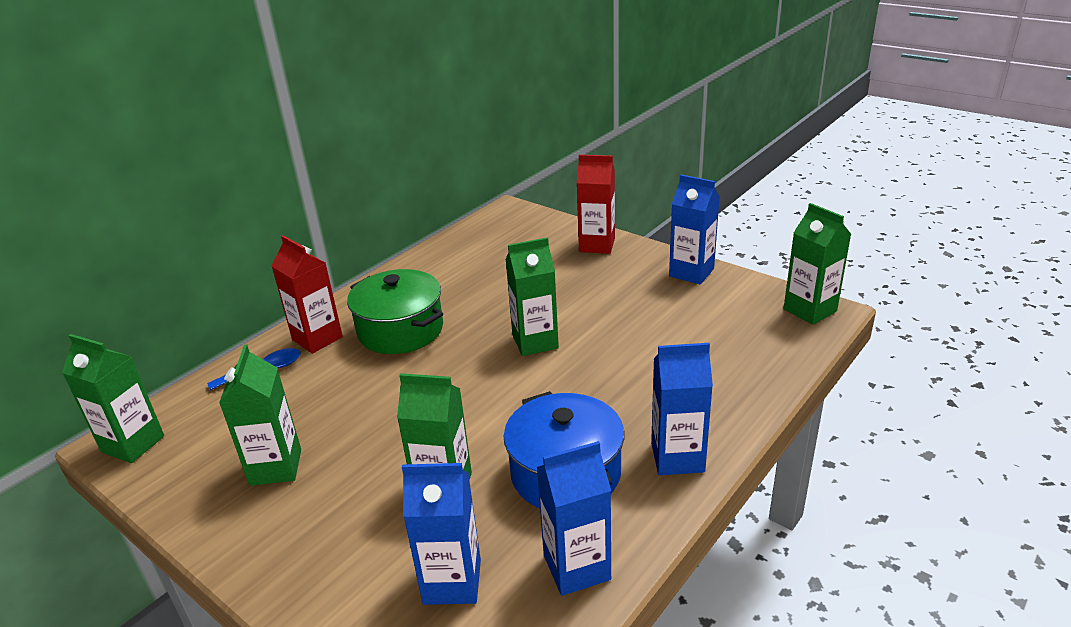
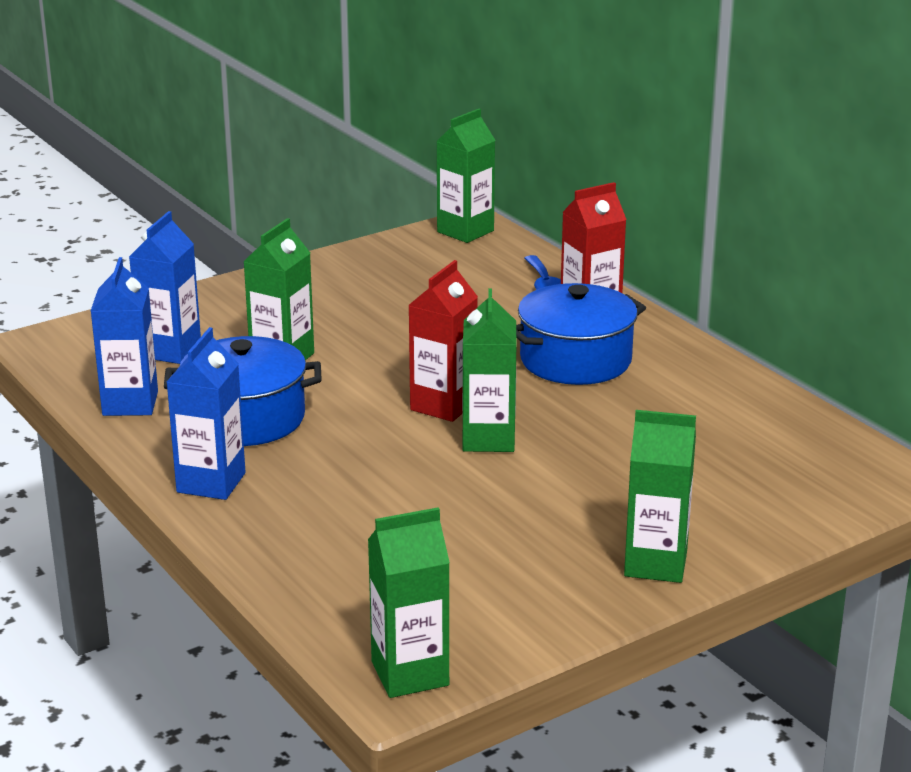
camera: 105 degrees right, 5 degrees down
green carton [219,344,301,486] -> green carton moved to [624,410,696,583]
green pot [347,269,443,354] -> blue pot [516,283,646,385]
red carton [577,155,615,254] -> red carton moved to [408,260,478,422]
blue carton [669,175,720,284] -> none

